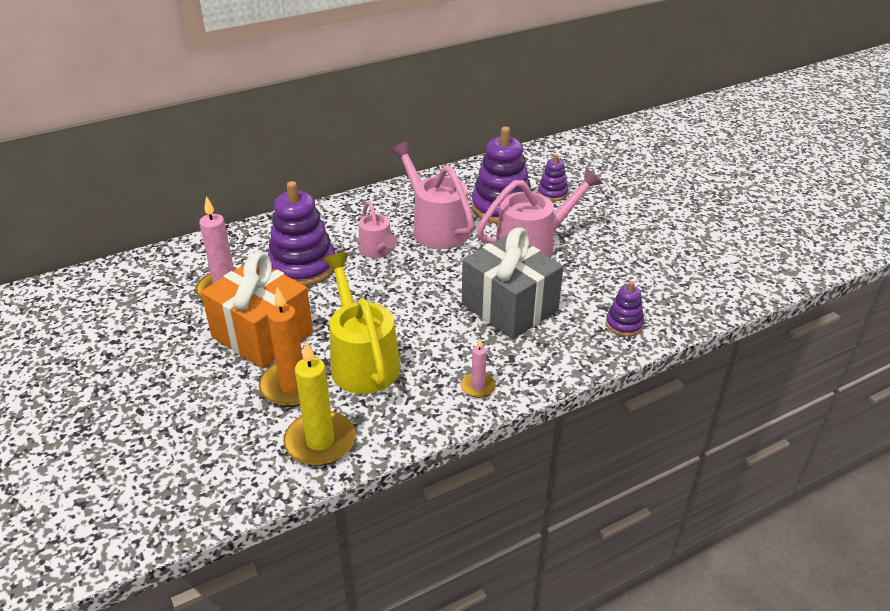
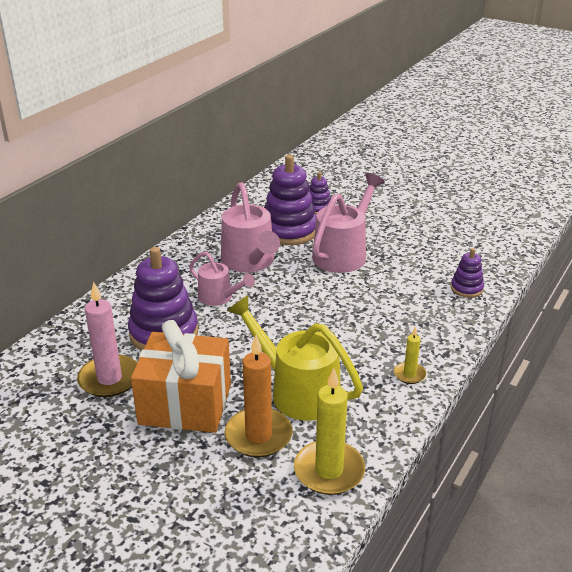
camera: 30 degrees left, 5 degrees down
pink watering can [390,141,475,249] -> pink watering can turned 135 degrees counterclockwise [221,182,280,272]
pink candle [461,338,496,398] -> yellow candle [394,326,426,384]
grey gift [462,227,563,339] -> none

